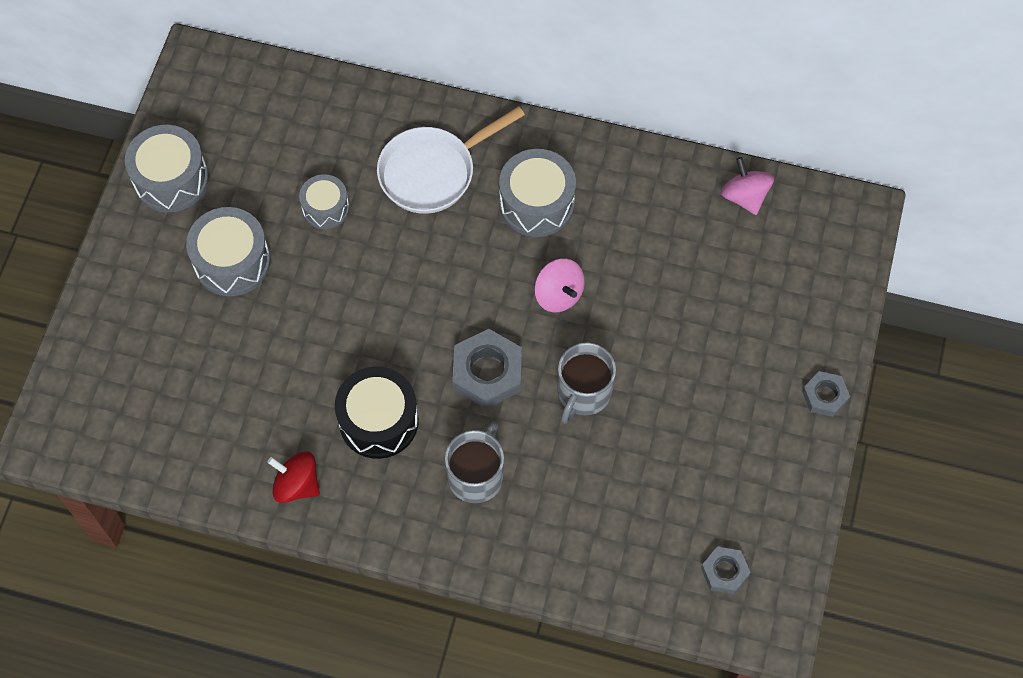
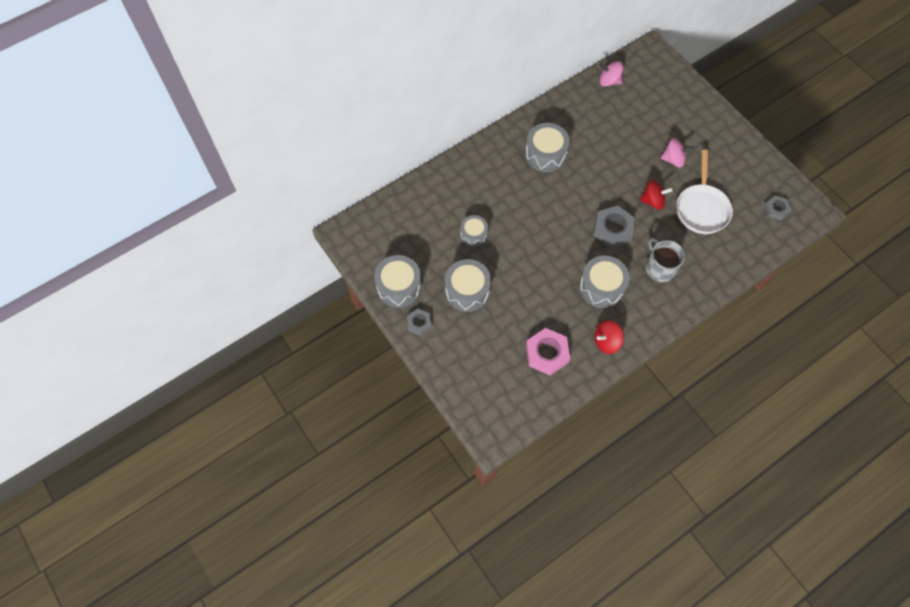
camera: 50 degrees left, 0 degrees up
black drum [335,366,419,459] -> grey drum [579,256,630,308]
white pan [377,106,525,214] -> white pan moved to [677,150,733,234]
pink spinning top [534,259,585,312] -> pink spinning top moved to [661,138,693,168]
grey mug [558,343,616,424] -> red spinning top [640,180,673,210]
grey nut [802,371,850,417] -> grey nut moved to [407,309,432,336]
none -> pink nut [526,328,570,375]

